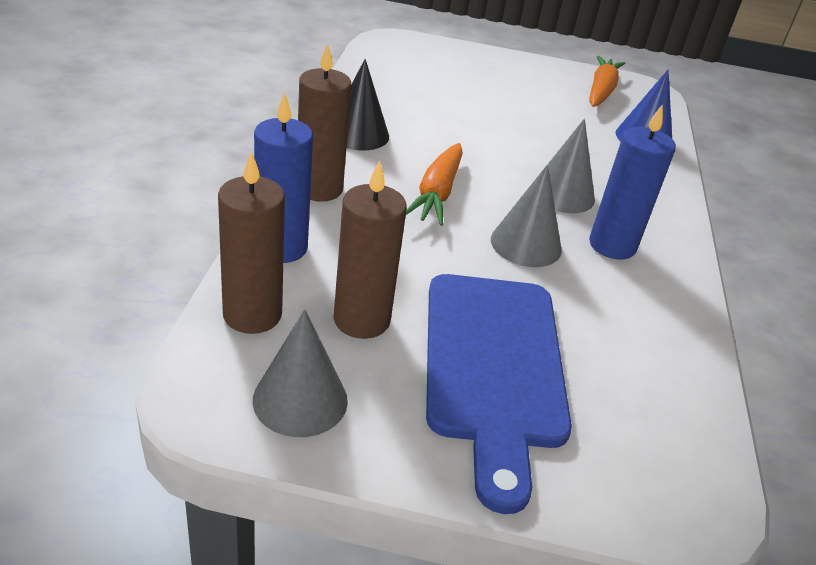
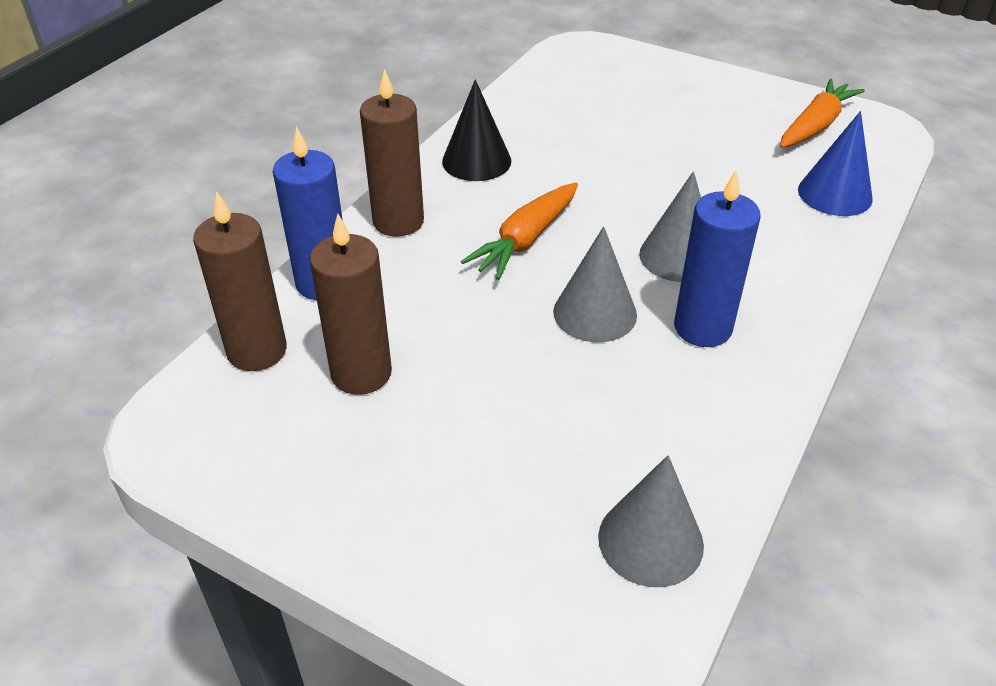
camera: 25 degrees right, 5 degrees up
grey cone [253,309,348,437] -> grey cone moved to [598,455,704,587]
blue cutting board [426,274,572,514] -> none

